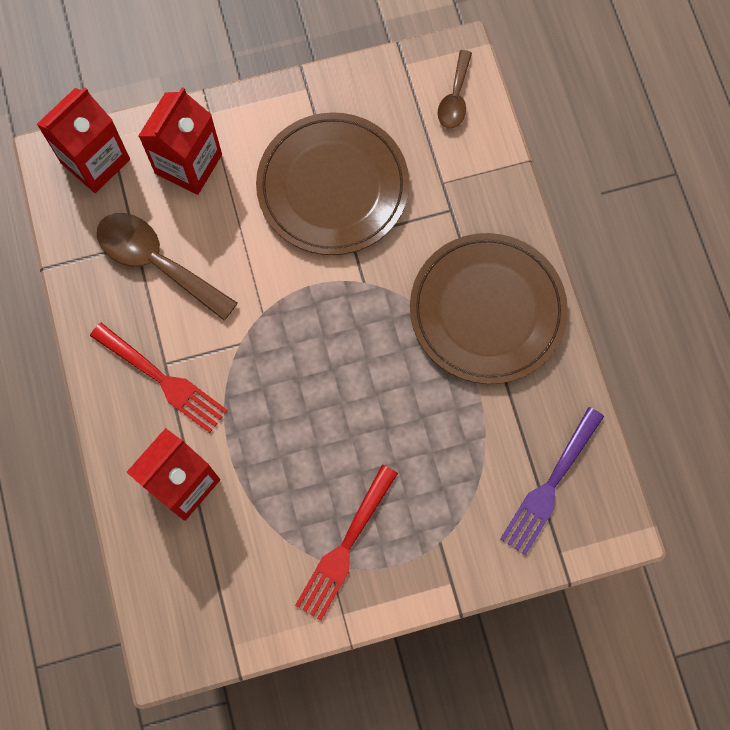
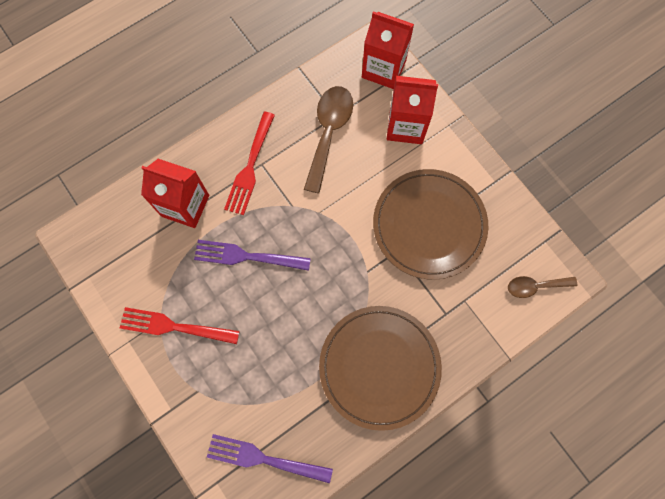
camera: 70 degrees right, 0 degrees up
none -> purple fork [194,240,311,271]

